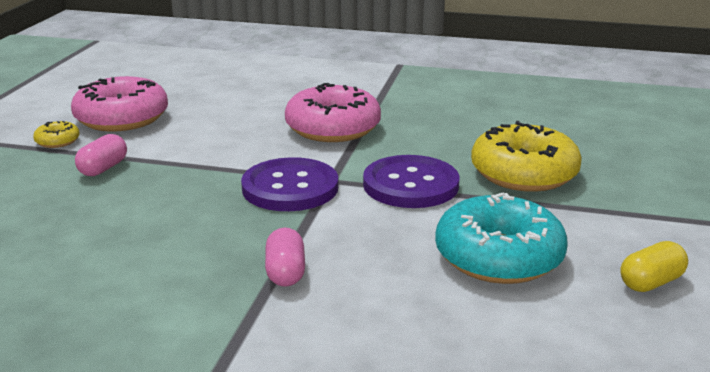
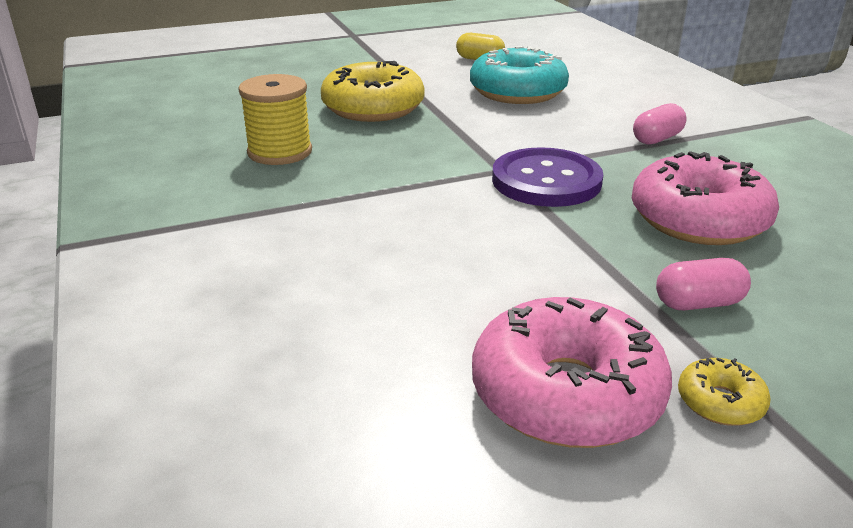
camera: 125 degrees left, 5 degrees up
pink donut [285,83,381,142] -> pink donut moved to [632,151,779,245]
purple button [363,155,459,208] -> none
none -> yellow spool [238,74,312,165]

